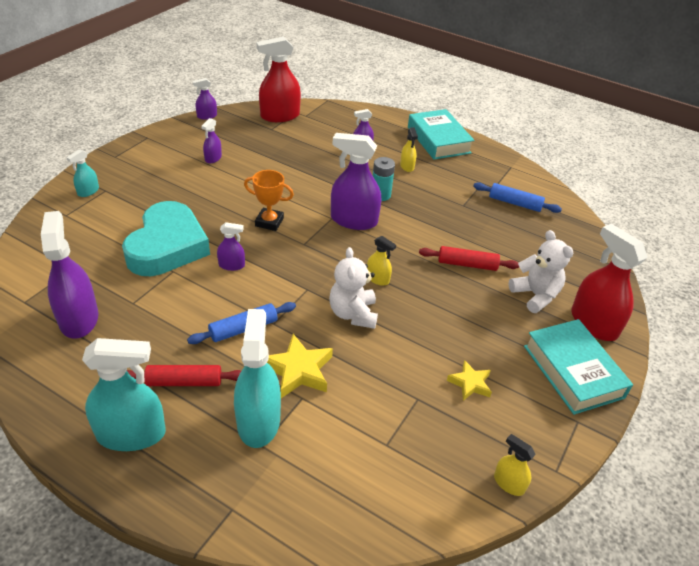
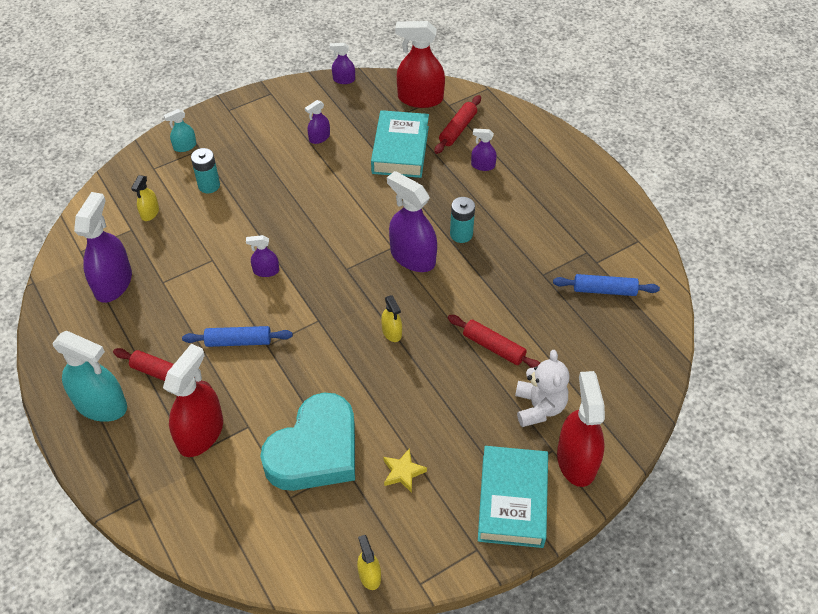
camera: 30 degrees right, 10 degrees up
turquoise heart [122,201,210,276] -> turquoise heart moved to [260,393,355,491]
purple spray bottle [217,222,245,271] -> purple spray bottle turned 150 degrees clockwise [246,235,279,277]
turquoise spray bottle [234,309,281,448] -> red spray bottle [163,344,223,457]
orange trophy [244,170,294,231] -> none
yellow star [267,334,333,398] -> none
white teddy bear [329,247,378,329] -> none
yellow spray bottle [400,127,418,172] -> yellow spray bottle moved to [131,175,159,221]
turquoise book [408,109,474,159] -> turquoise book moved to [371,110,429,178]
blue rolling pin [473,182,562,213] -> blue rolling pin turned 45 degrees counterclockwise [553,274,660,296]
none -> turquoise battery [191,148,220,193]
none -> red rolling pin [434,95,481,154]

